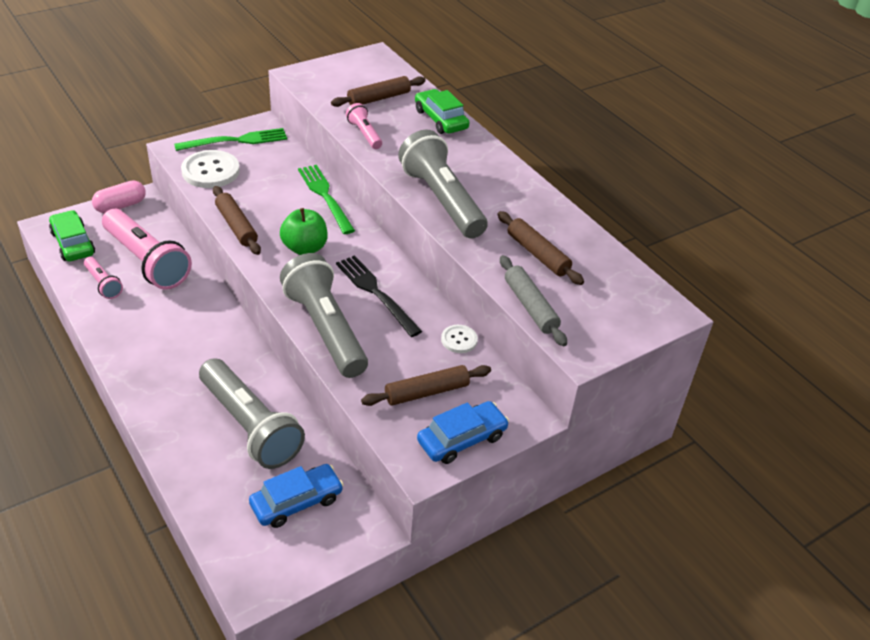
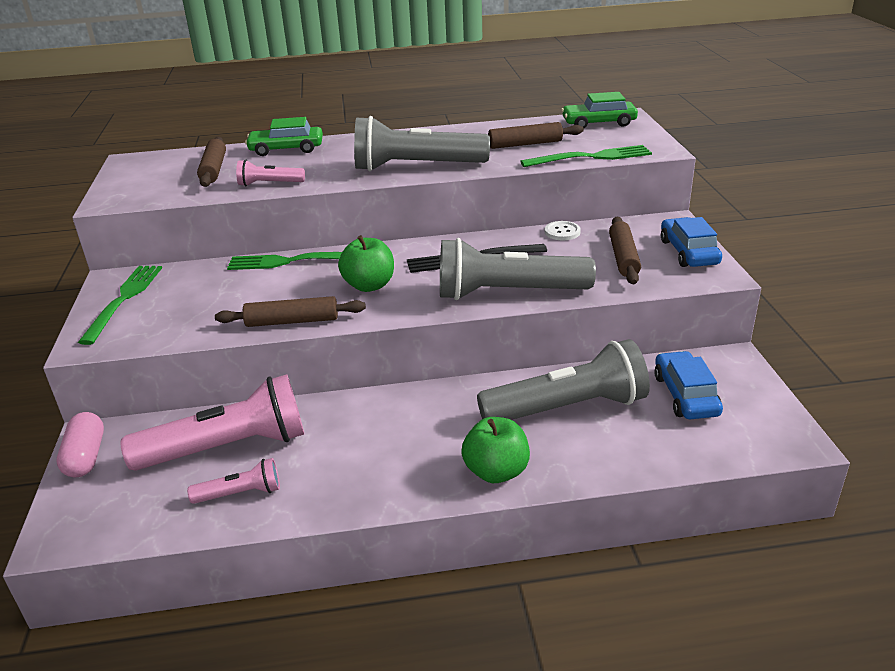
camera: 60 degrees left, 10 degrees down
green car [49,210,95,261] -> green car moved to [561,92,638,128]
white button [181,150,240,188] -> none
grey rolling pin [500,255,567,347] -> green fork [520,145,652,167]
none -> green apple [461,417,530,483]

